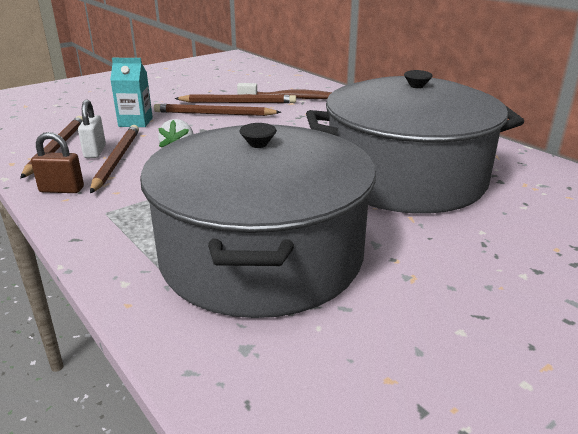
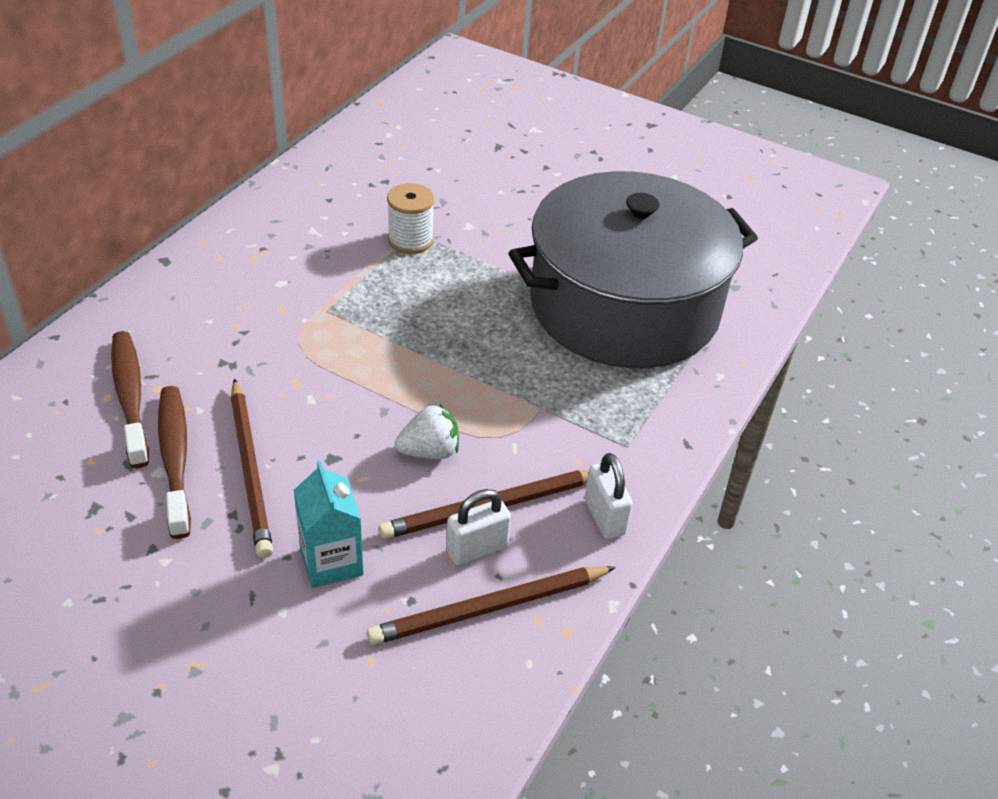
camera: 115 degrees left, 15 degrees up
brown padlock [31,132,84,193] -> white padlock [585,453,633,539]
brown pencil [174,95,296,103] -> brown toothbrush [158,386,191,539]
grey pot [306,70,524,214] -> white spool [387,183,435,254]

